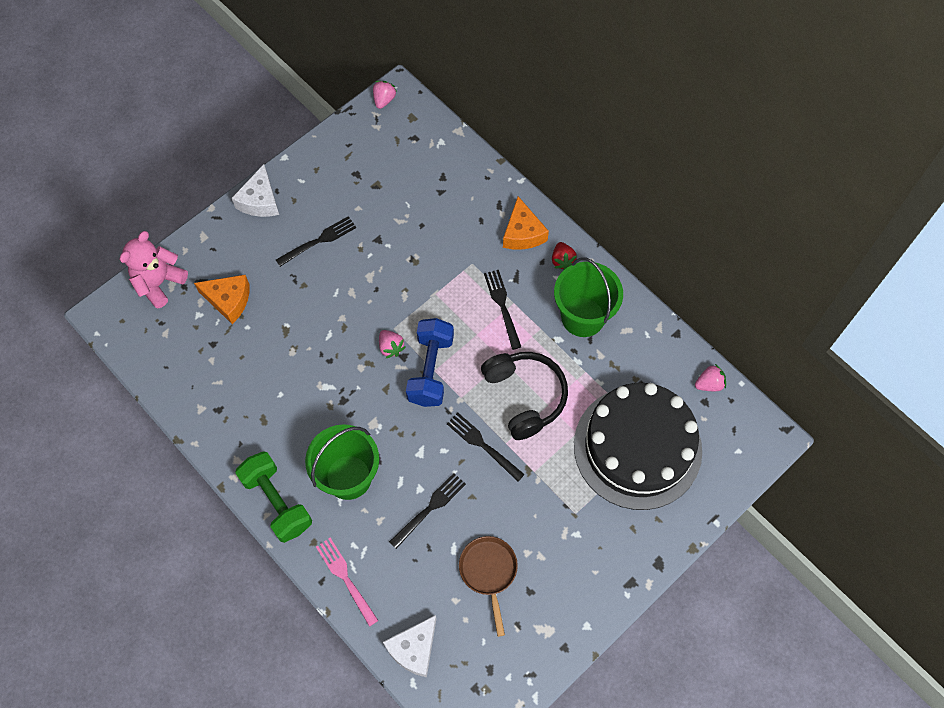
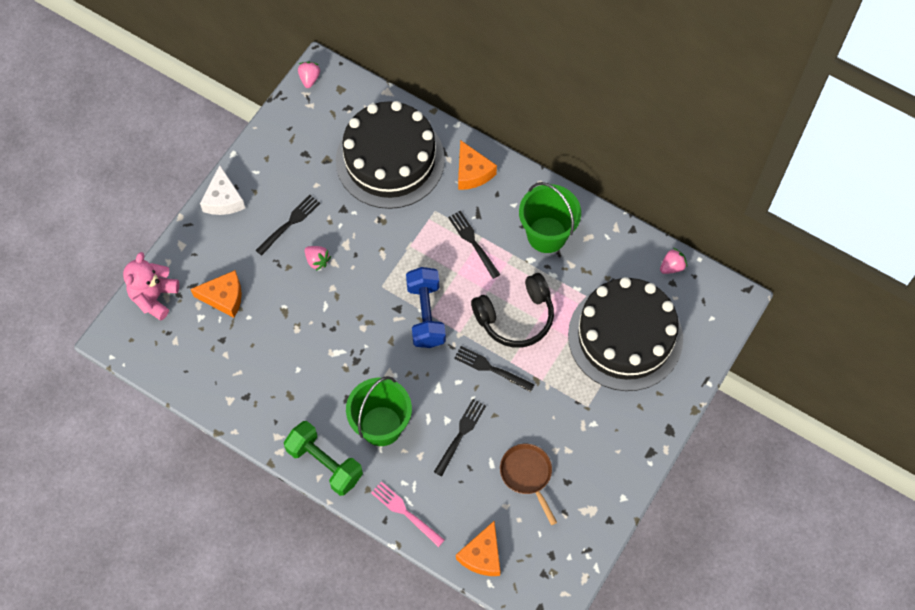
camera: 15 degrees left, 0 degrees up
pink strawberry [379,330,406,358] -> pink strawberry moved to [305,246,331,271]
white cheese [383,615,436,678] -> orange cheese [456,521,501,576]
black headphones [481,352,568,440] -> black headphones turned 105 degrees clockwise [471,273,554,348]
red strawberry [552,242,577,270] -> none
none -> black cake [336,101,445,209]

